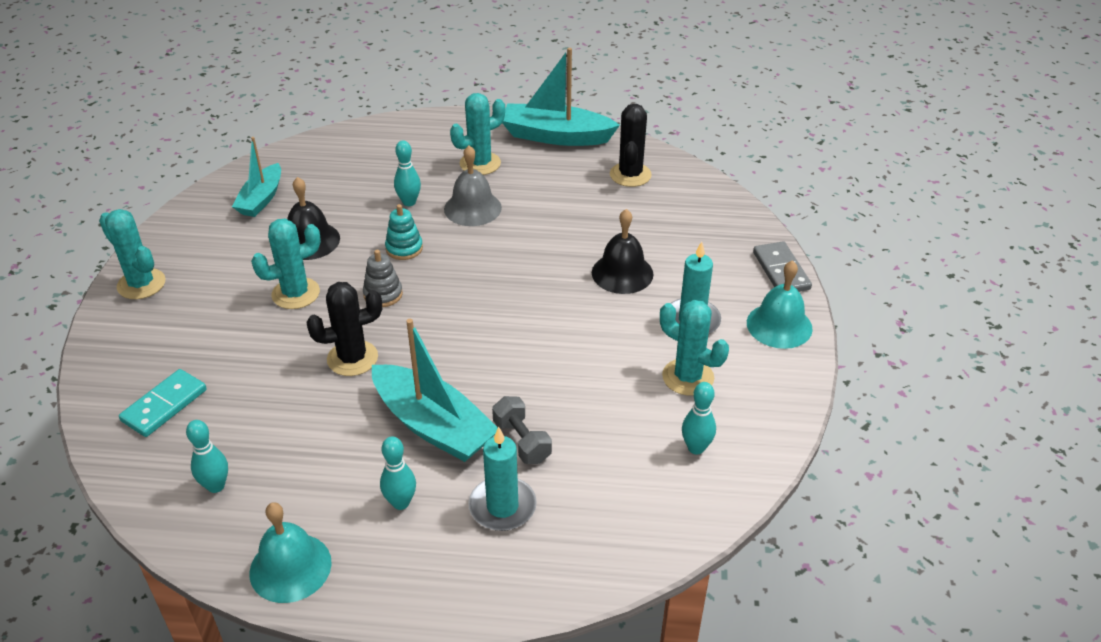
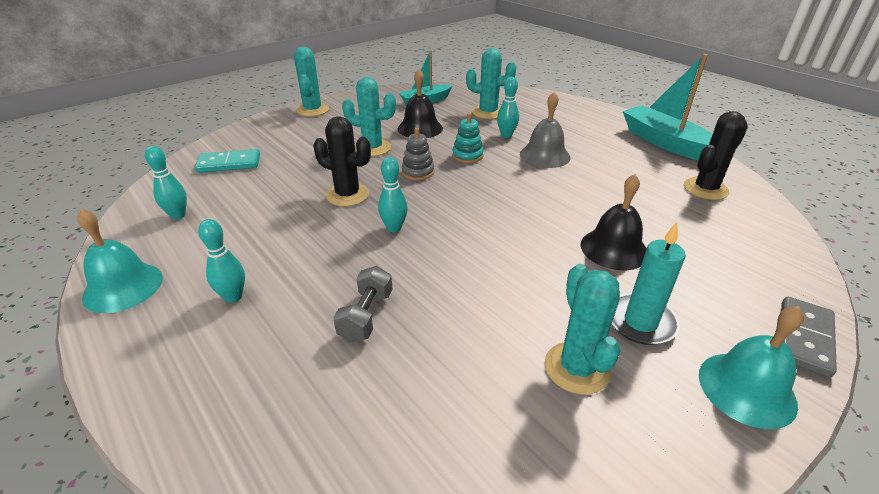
camera: 45 degrees right, 5 degrees down
turquoise boat [372,319,498,462] -> none
turquoise cactus [450,93,505,175] -> turquoise cactus moved to [466,48,516,119]
turquoise candle [468,427,537,531] -> none
turquoise bowling pin [682,382,716,454] -> turquoise bowling pin moved to [378,157,408,232]

